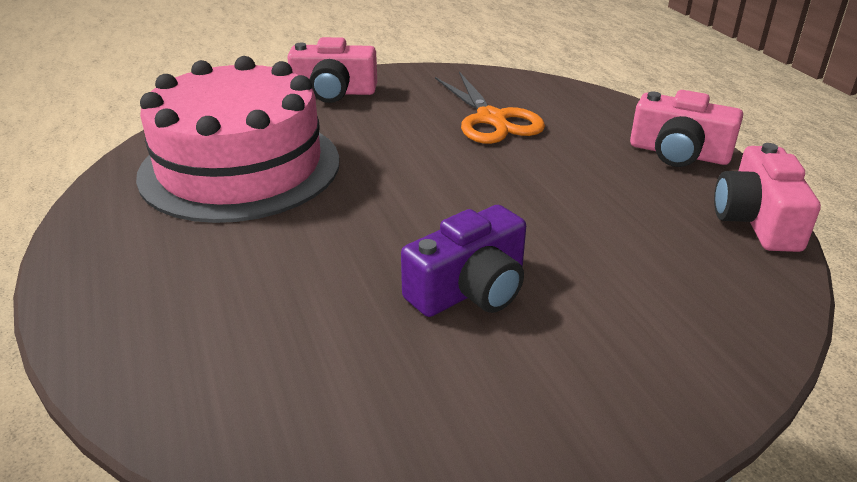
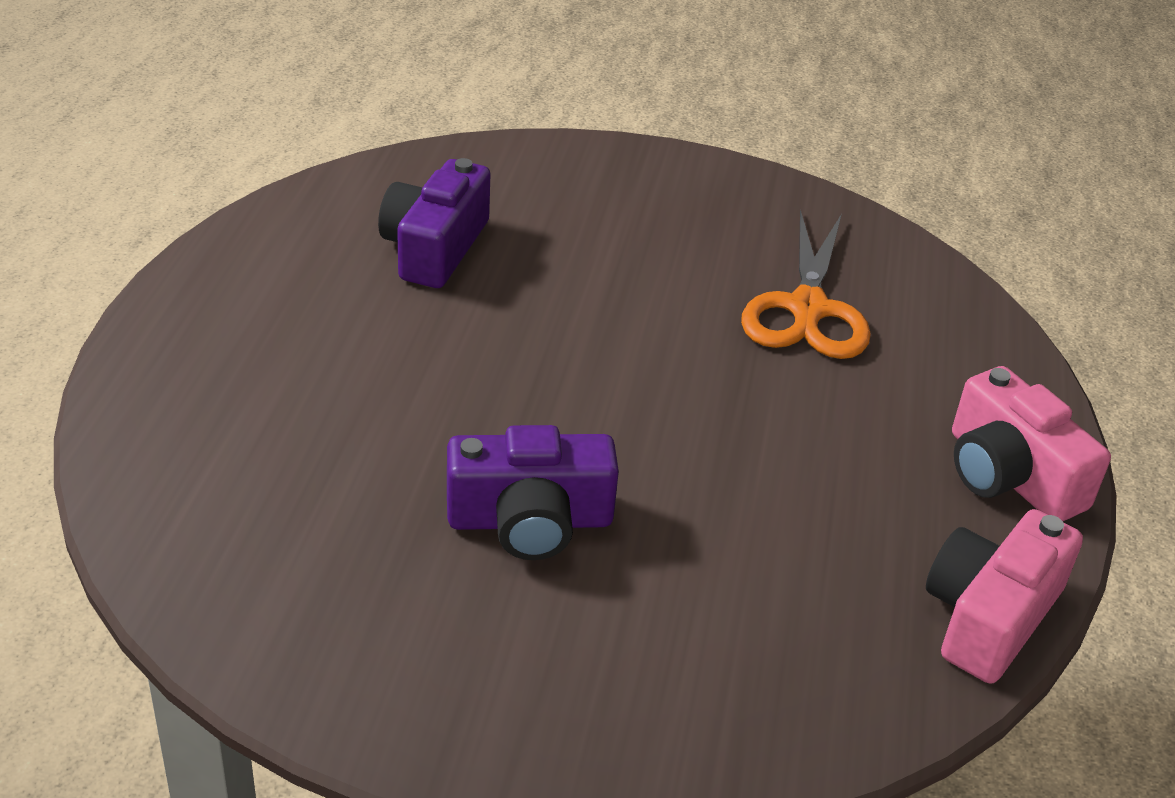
camera: 30 degrees right, 5 degrees up
pink cake [136,56,340,223] -> purple camera [378,158,491,288]
pink camera [287,37,377,103] -> none

